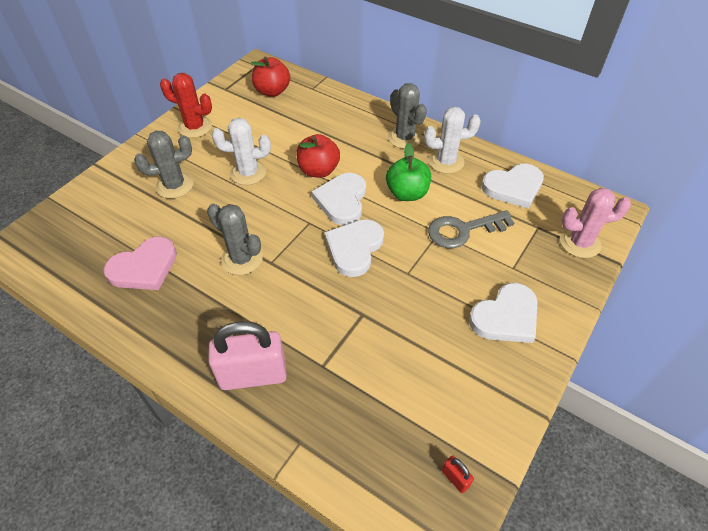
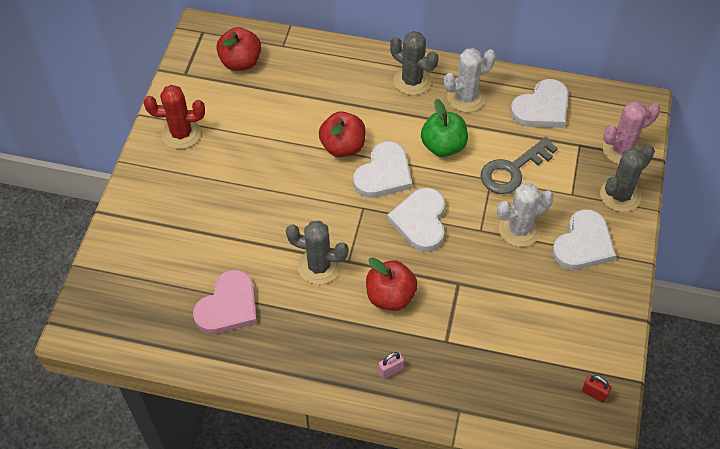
camera: 20 degrees left, 5 degrees up
grey cactus [134,131,193,199] -> grey cactus moved to [600,145,655,212]
pink padlock [208,321,287,390] -> pink padlock [378,352,404,379], size x0.40
white cactus [212,118,271,185] -> white cactus moved to [497,183,554,247]
white heart [312,173,366,225] -> white heart turned 135 degrees counterclockwise [353,141,412,198]
none -> red apple [366,257,418,311]

